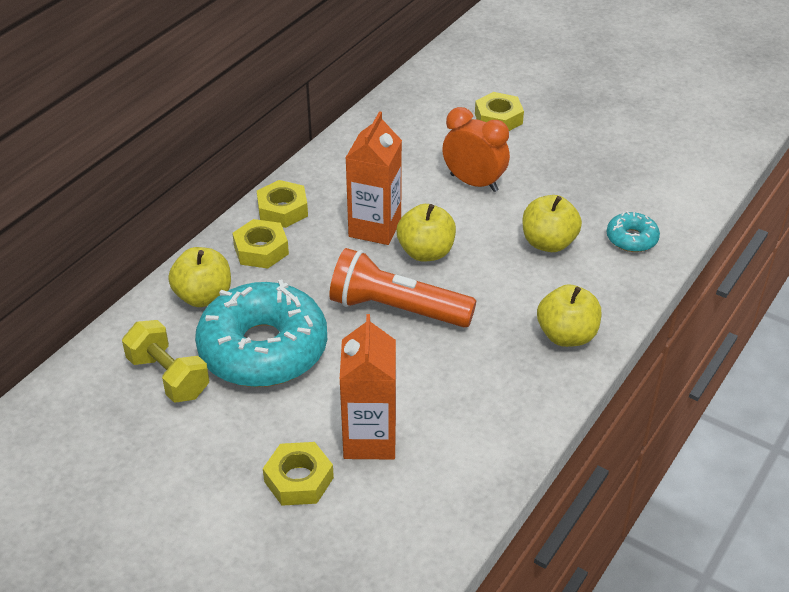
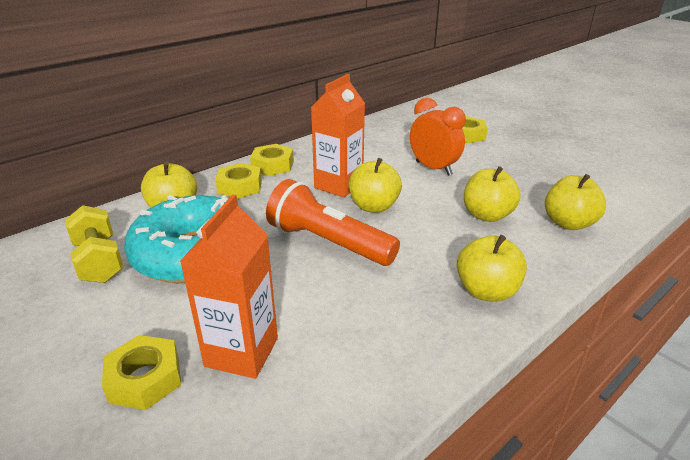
camera: 15 degrees right, 10 degrees down
turquoise donut [607,211,660,252] -> yellow apple [545,174,606,230]

